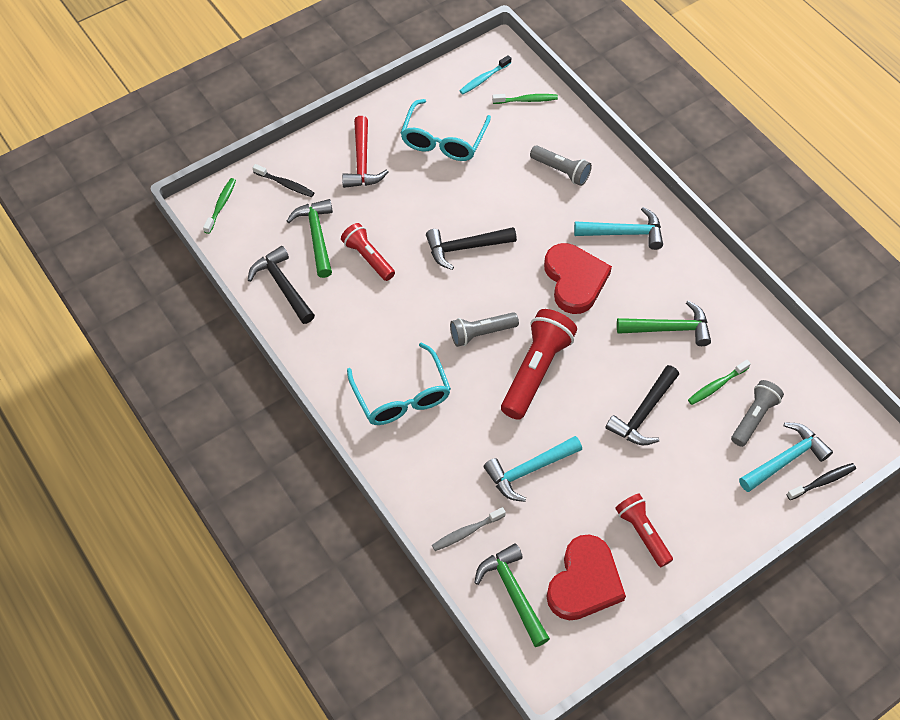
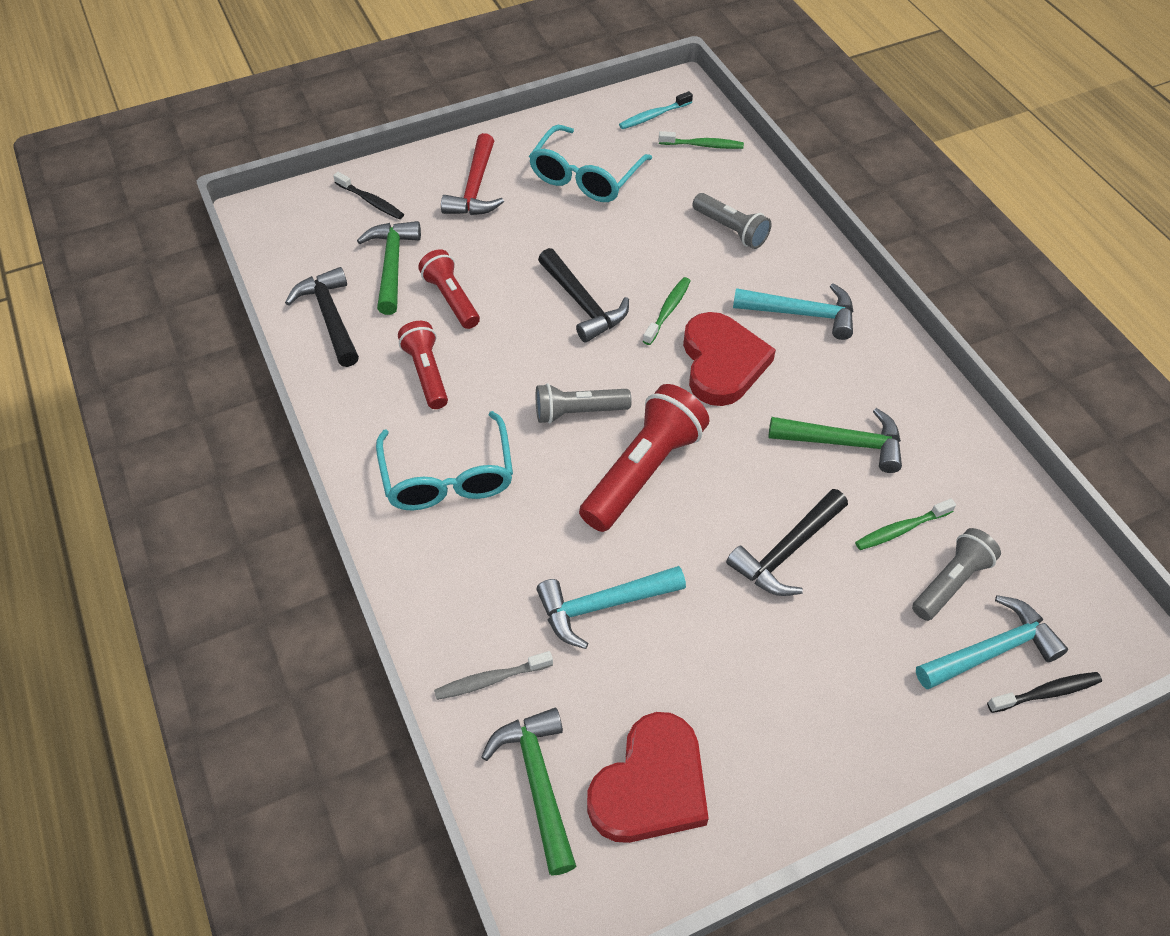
camera: 10 degrees right, 5 degrees down
green toothbrush [203,178,236,234] -> green toothbrush moved to [643,277,691,345]
black hammer [426,227,517,270] -> black hammer turned 120 degrees counterclockwise [538,248,629,343]
red flashlight [615,494,673,567] -> red flashlight moved to [398,321,448,409]

